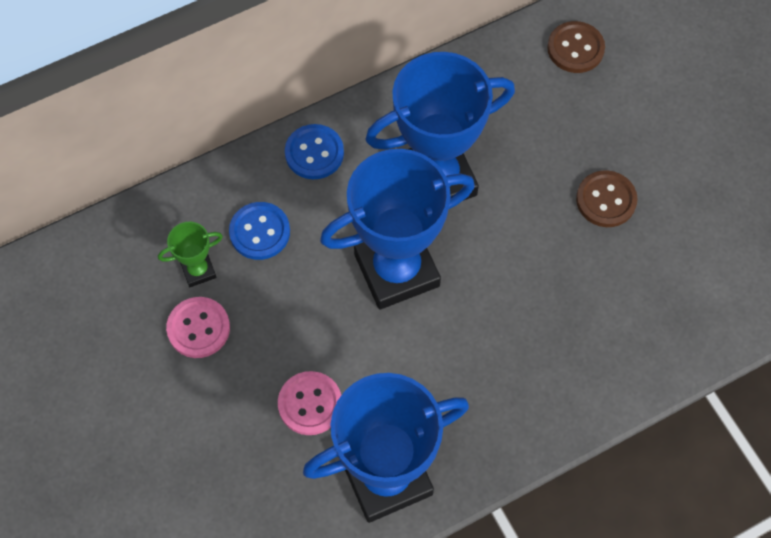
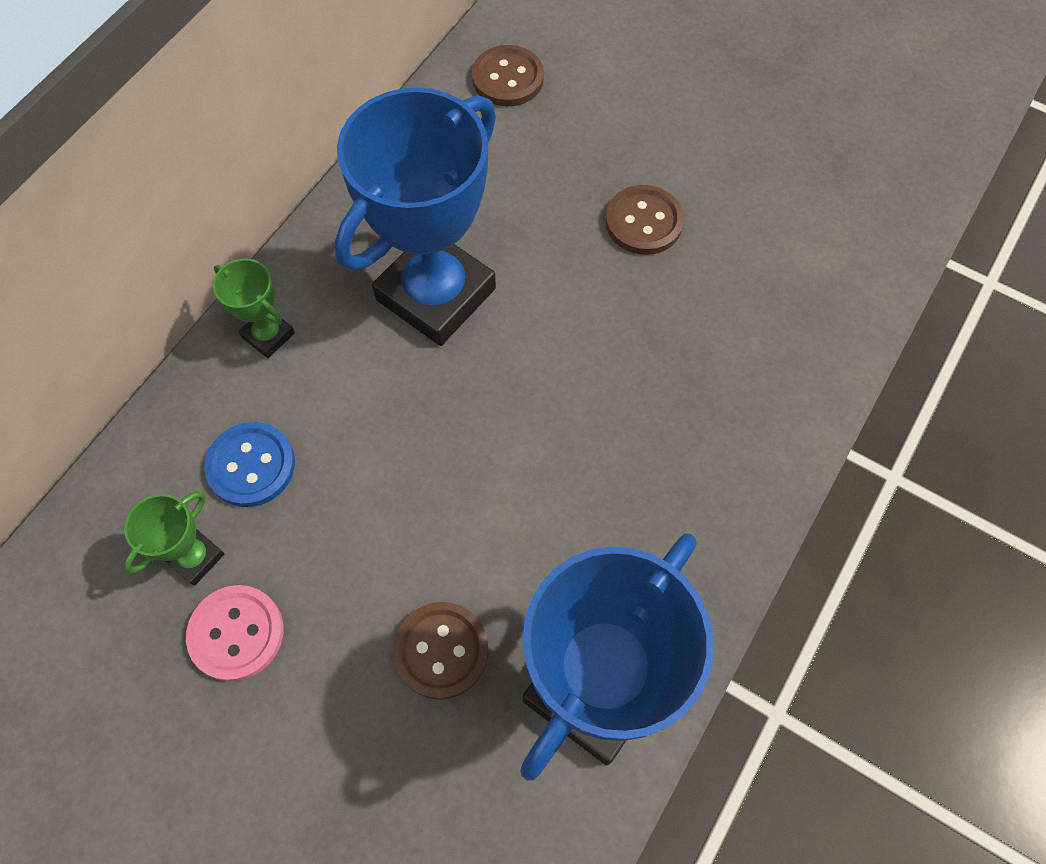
camera: 30 degrees left, 0 degrees up
pink button [278,371,341,435] -> brown button [393,602,489,700]
blue button [285,124,344,179] -> green trophy [213,258,295,358]
blue trophy [320,149,475,310] -> none

